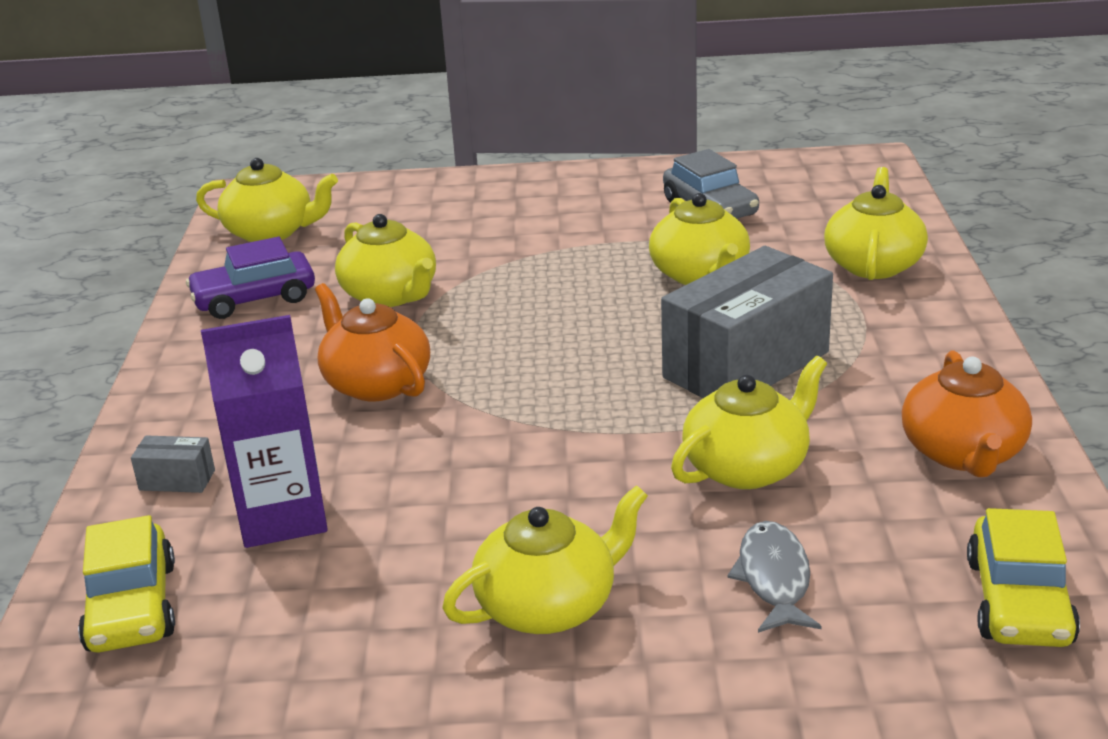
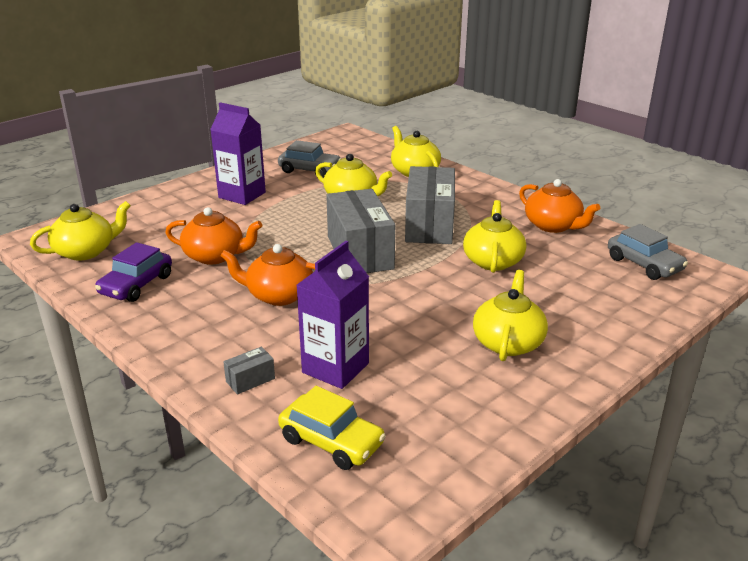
camera: 45 degrees left, 0 degrees up
yellow teapot [335,214,436,307] -> orange teapot [165,207,262,265]
grey fish [727,521,822,633] -> none
yellow car [967,508,1080,647] -> grey car [608,224,688,280]
none -> purple carton [210,102,266,205]
none -> grey box [326,189,395,273]

